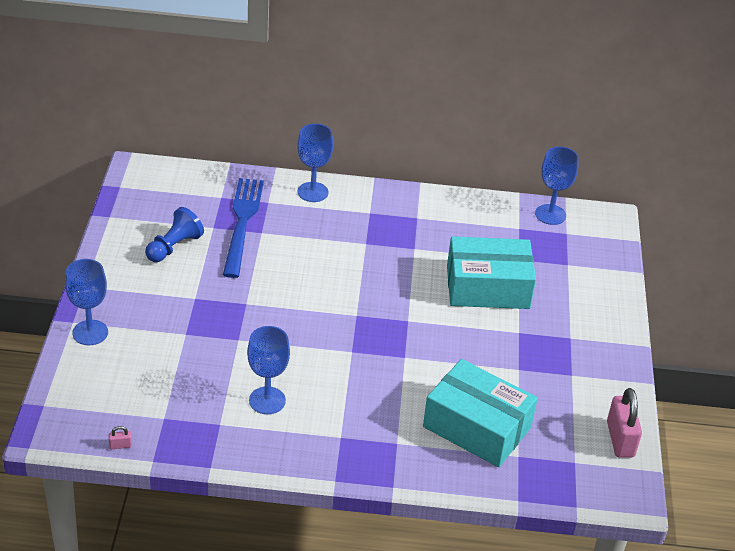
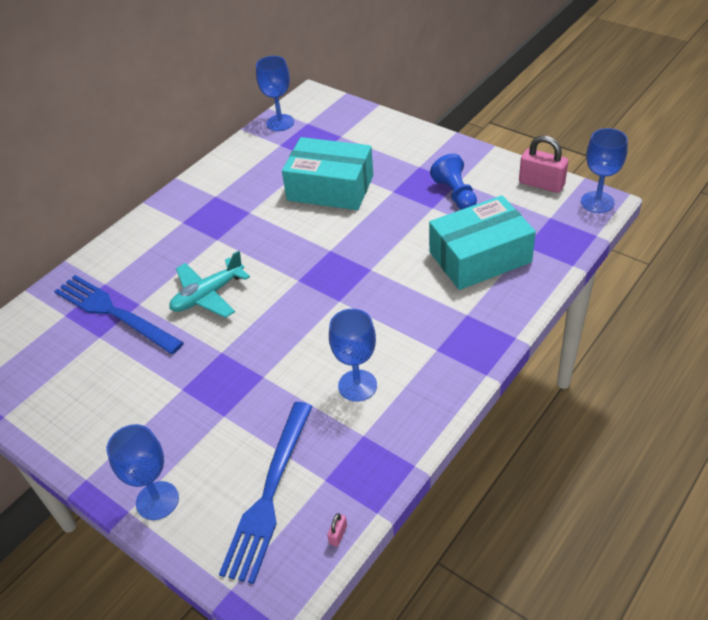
camera: 50 degrees left, 5 degrees up
blue pawn [145,207,204,262] -> blue pawn moved to [430,153,477,210]
blue goblet [297,124,333,202] -> blue goblet moved to [581,128,628,213]
turquoise box [447,236,536,309] -> turquoise box turned 75 degrees clockwise [282,137,373,210]
none -> turquoise plane [169,251,250,318]
none -> blue fork [219,402,313,584]

